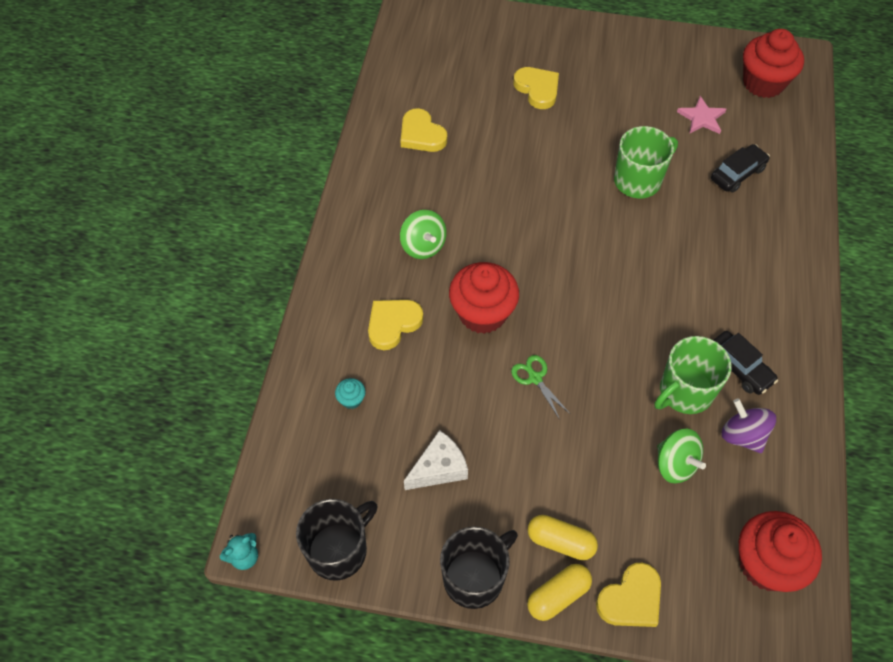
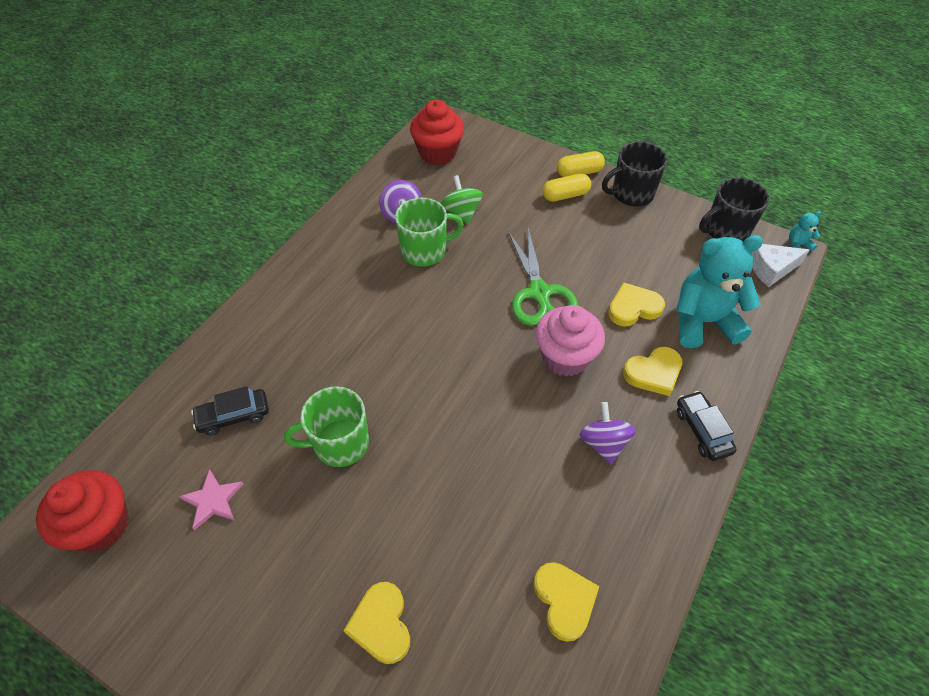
camera: 160 degrees left, 5 degrees down
turquoise cupcake [335,378,366,409] -> turquoise teddy bear [676,235,763,348]
green spinning top [400,210,447,259] -> purple spinning top [579,402,636,464]
white cheese [404,430,468,490] -> white cheese moved to [752,244,810,287]
red cupcake [449,262,519,334] -> pink cupcake [535,305,605,376]
green scissors [511,355,570,418] -> green scissors [508,228,578,326], size x2.00
yellow capsule [528,515,598,560] -> yellow capsule turned 60 degrees counterclockwise [542,173,591,202]
yellow heart [596,563,661,627] -> yellow heart moved to [608,282,665,327]
black car [714,331,778,395] -> black car moved to [677,391,737,461]

